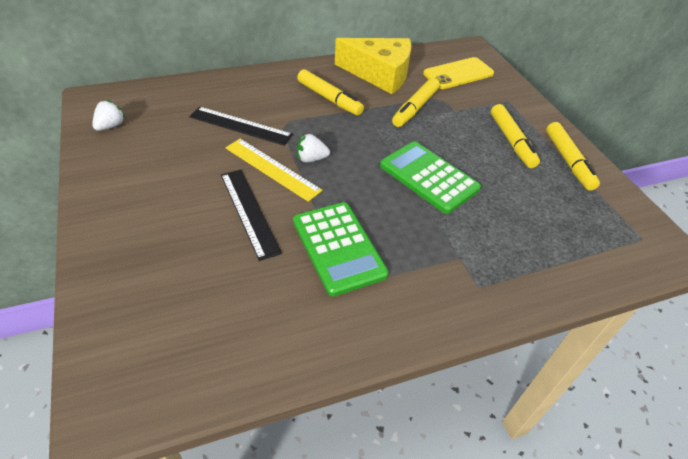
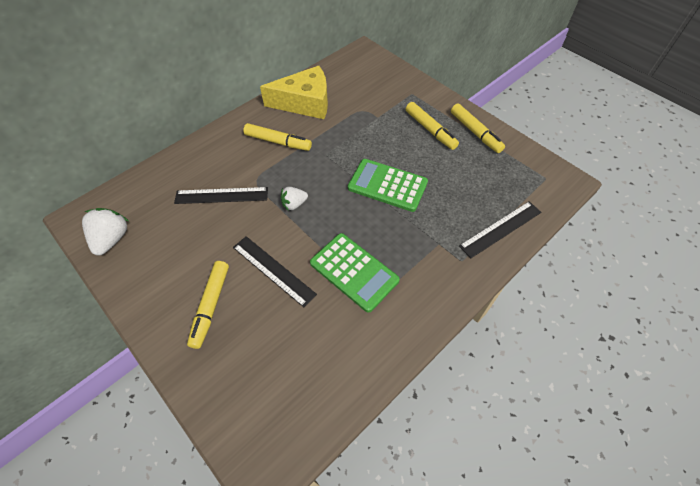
camera: 20 degrees left, 10 degrees up
white strawberry [92,100,125,131] -> white strawberry [82,208,130,255], size x1.60
yellow ruler [225,139,323,202] -> none
yellow marker [392,78,440,127] -> yellow marker moved to [187,261,229,349]
yellow phone [423,57,494,89] -> none
none -> black ruler [459,201,541,258]

